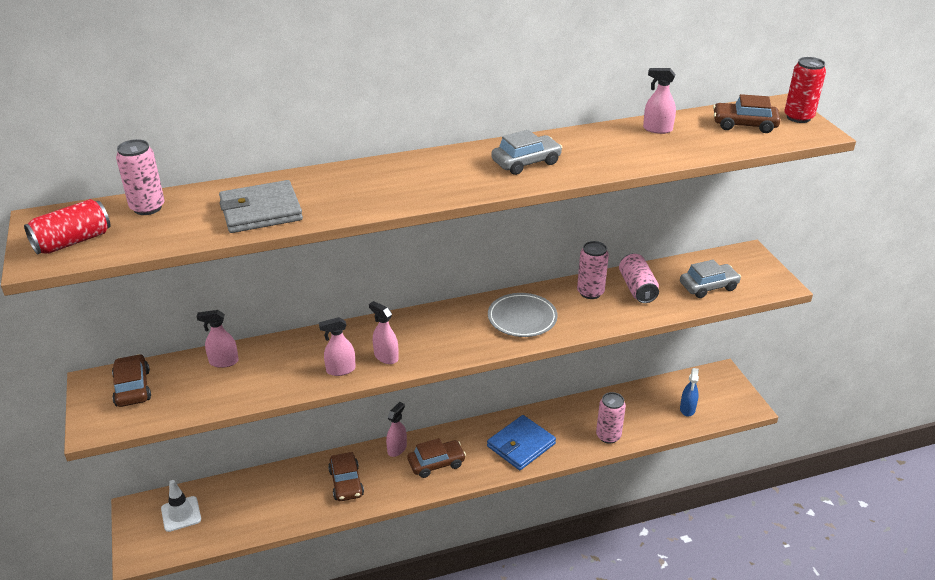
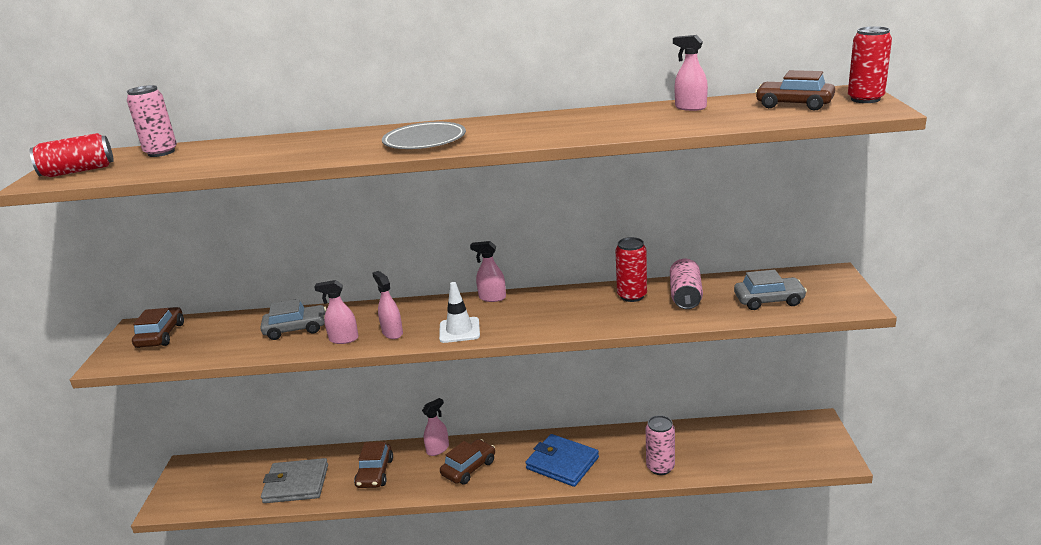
camera: 20 degrees right, 10 degrees down
white traffic cone [161,480,201,532] -> white traffic cone moved to [439,282,480,343]
pink spray bottle [197,310,239,368] -> pink spray bottle moved to [470,241,506,302]
grey wallet [219,180,303,233] -> grey wallet moved to [261,458,328,503]
brown car [407,438,466,478] -> brown car turned 45 degrees counterclockwise [440,439,495,485]
blue wallet [487,415,556,470] -> blue wallet turned 60 degrees clockwise [525,434,599,487]
grey plate [488,293,558,337] -> grey plate moved to [382,122,466,149]
grey car [491,130,563,175] -> grey car moved to [260,299,326,340]
pink can [577,241,609,299] -> red can [615,237,647,302]
blue spray bottle [680,368,699,417] -> none

